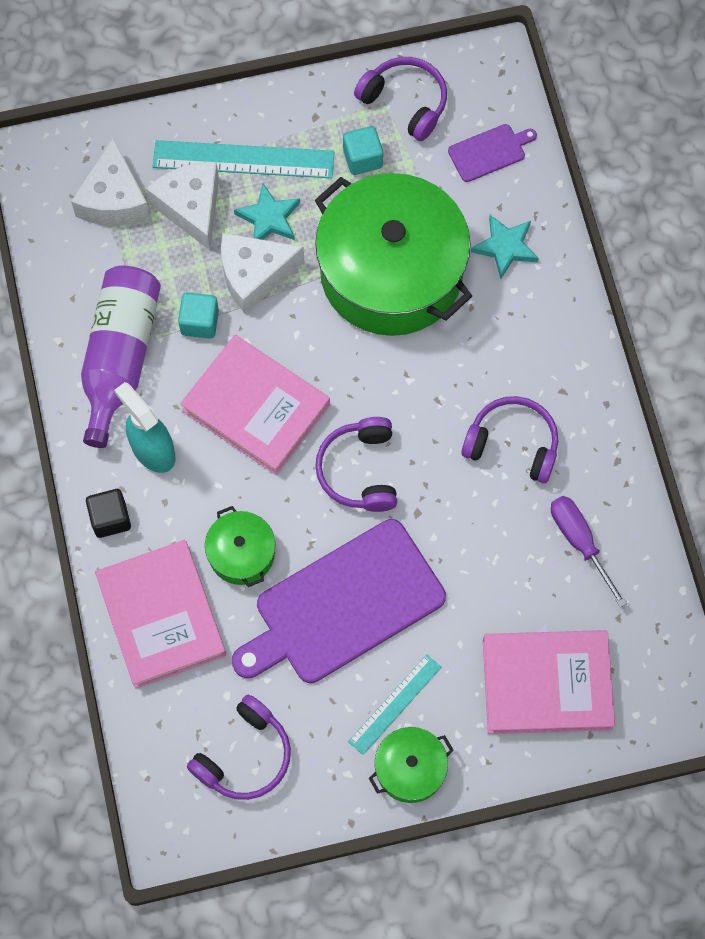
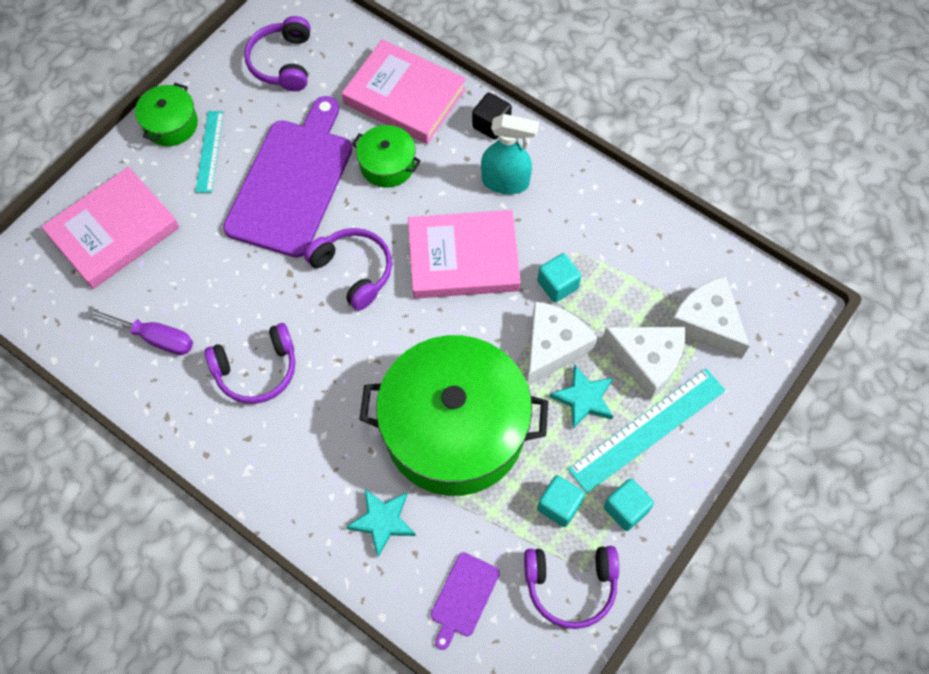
camera: 140 degrees right, 5 degrees down
purple bottle [81,266,161,448] -> none
none -> turquoise cube [604,479,654,531]

